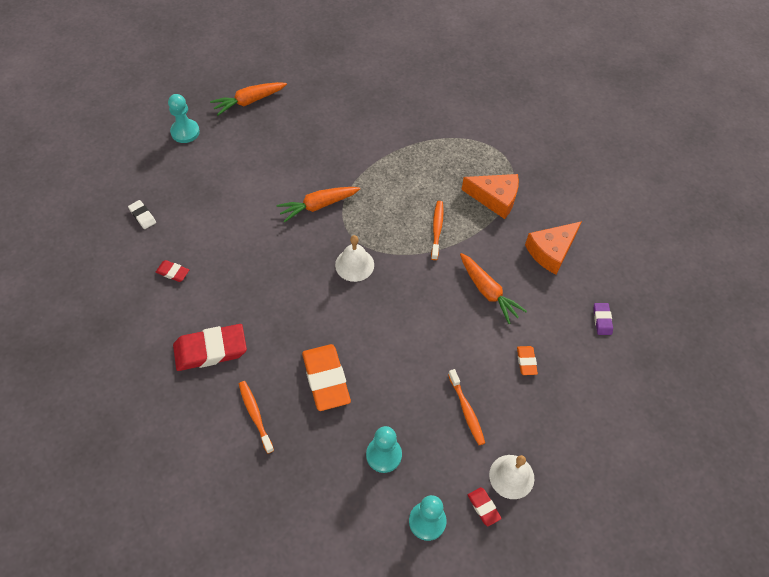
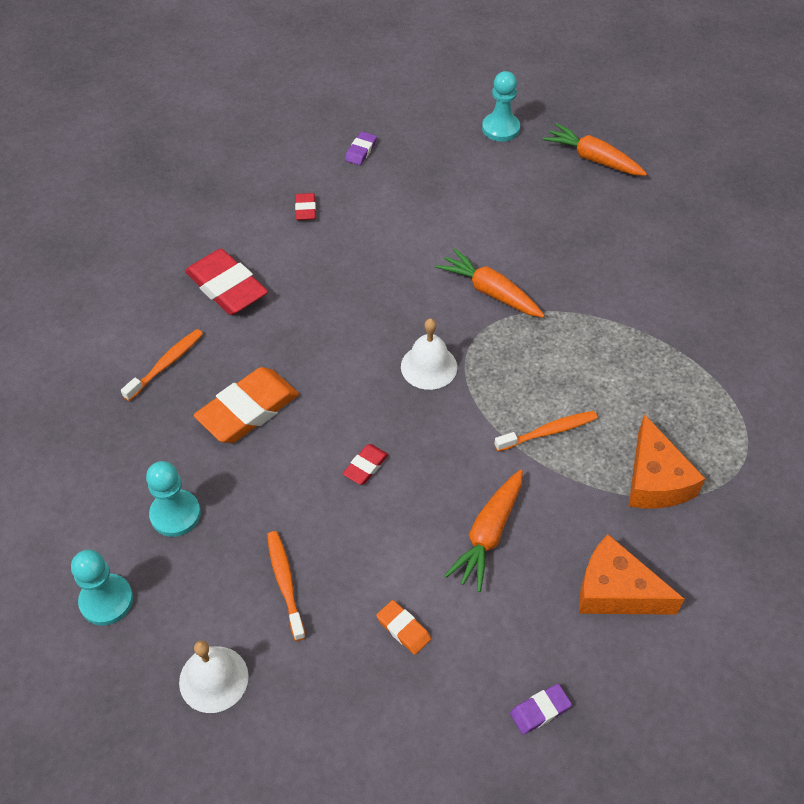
camera: 65 degrees right, 5 degrees down
white eraser [128,200,156,229] -> purple eraser [345,132,377,165]
orange toothbrush [448,369,485,445] -> orange toothbrush turned 120 degrees clockwise [267,531,306,641]
red eraser [468,487,502,526] -> red eraser moved to [343,444,389,485]
orange eraser [517,346,538,375] -> orange eraser turned 75 degrees clockwise [376,600,431,655]

